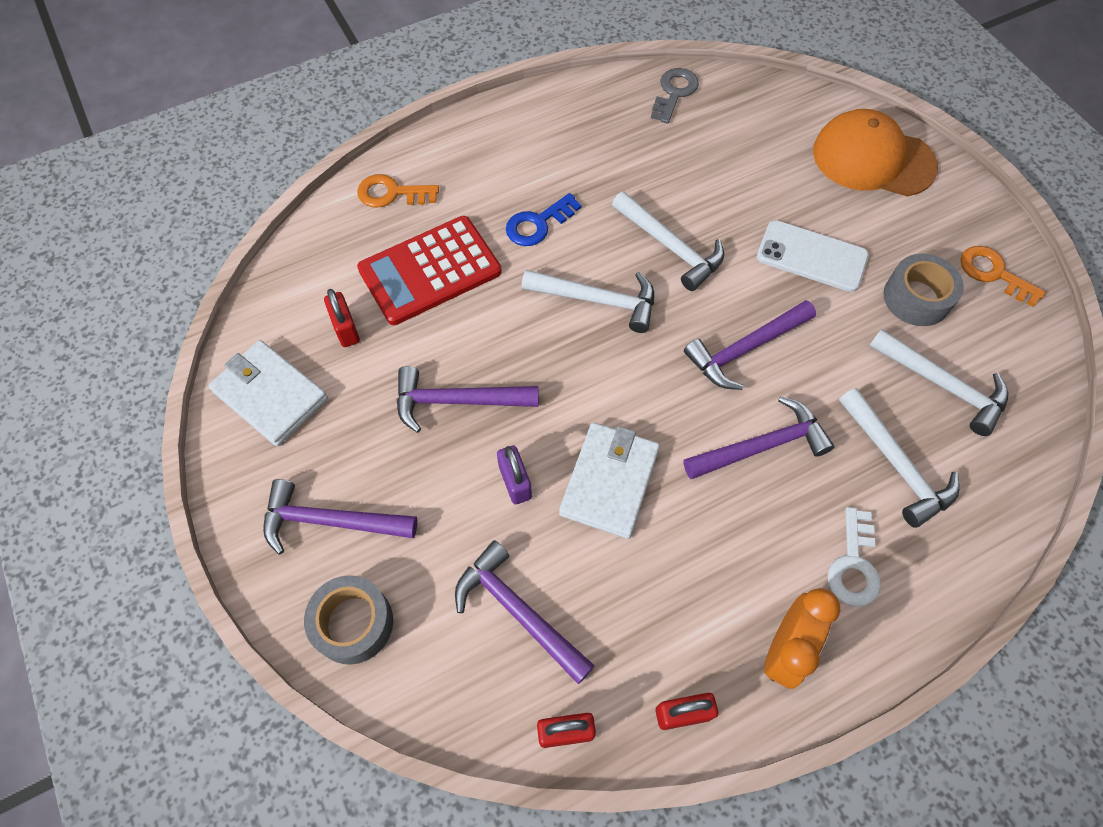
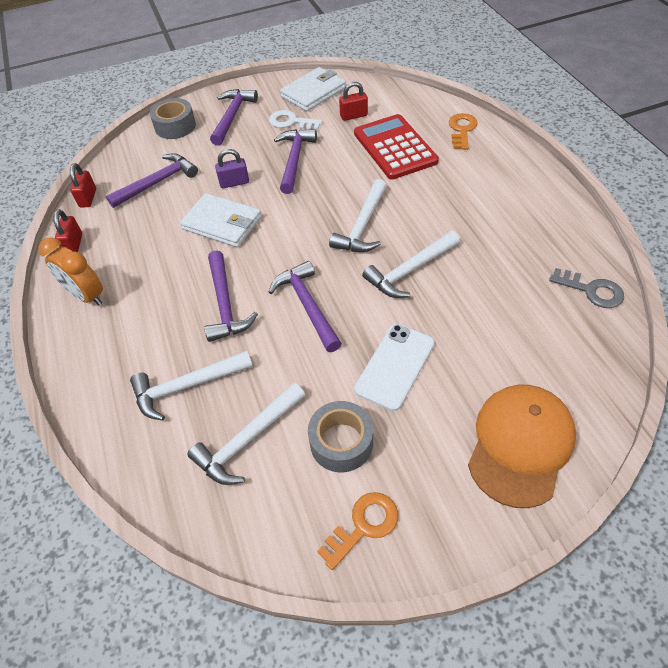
camera: 100 degrees right, 10 degrees down
blue key [506,193,582,246] -> none
white key [828,507,881,607] -> white key moved to [269,110,323,130]

